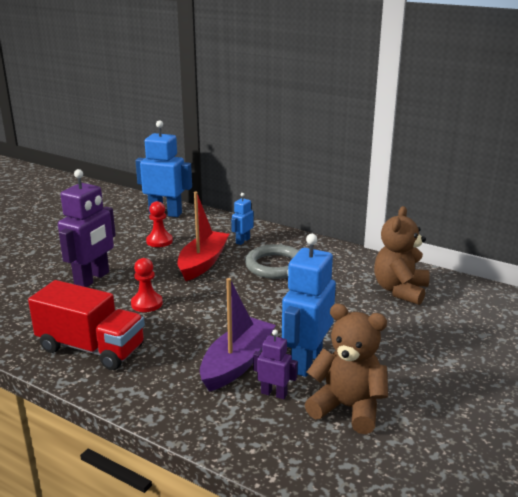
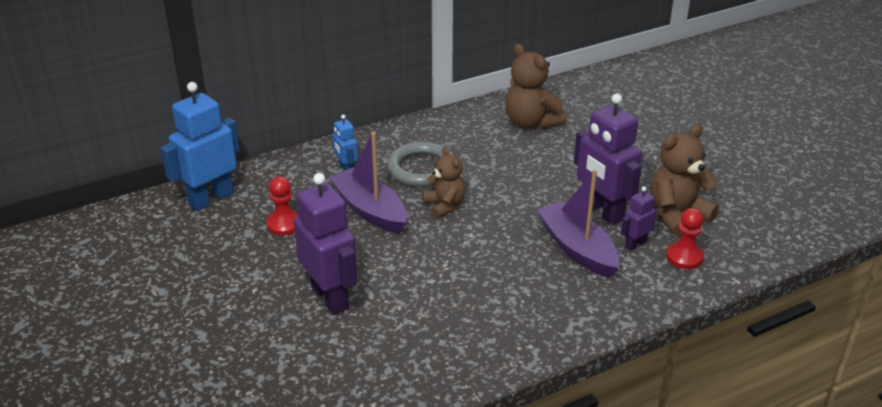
camera: 60 degrees left, 10 degrees up
red truck [28,280,145,370] -> none
red pawn [131,258,163,312] -> red pawn moved to [666,208,704,269]
red boat [177,192,229,281] -> purple boat [329,132,407,234]
blue robot [282,234,336,377] -> purple robot [574,93,642,225]
none -> brown teddy bear [422,147,465,219]

